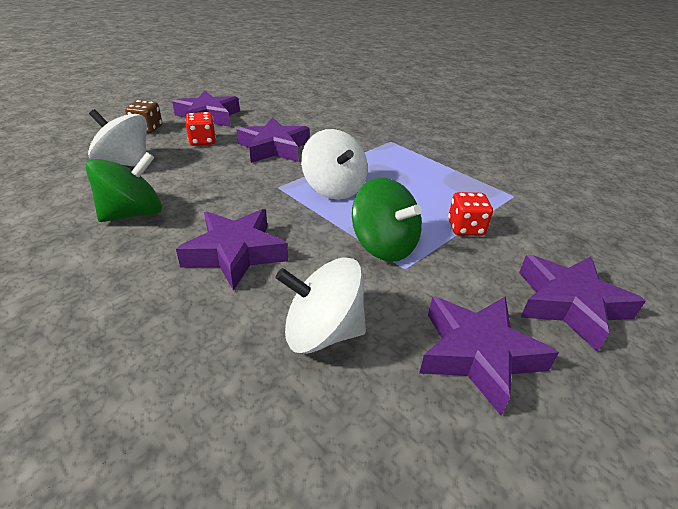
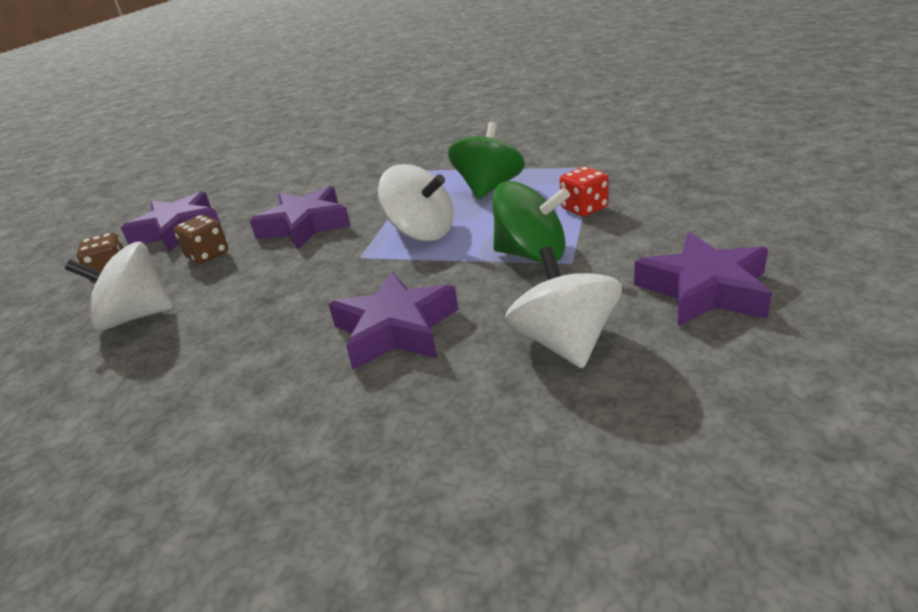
camera: 25 degrees left, 5 degrees down
green spinning top [85,152,162,222] -> green spinning top moved to [448,122,525,199]
red dice [185,112,216,146] -> brown dice [174,215,228,264]
white spinning top [275,257,366,354] -> white spinning top turned 105 degrees clockwise [505,246,622,368]
purple star [519,255,646,352] -> none

